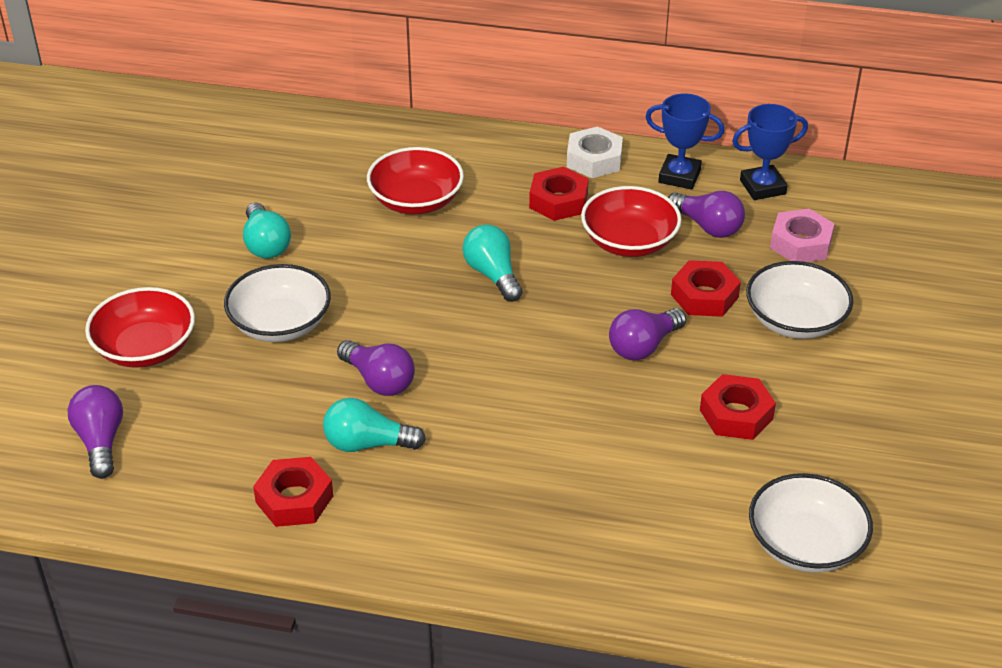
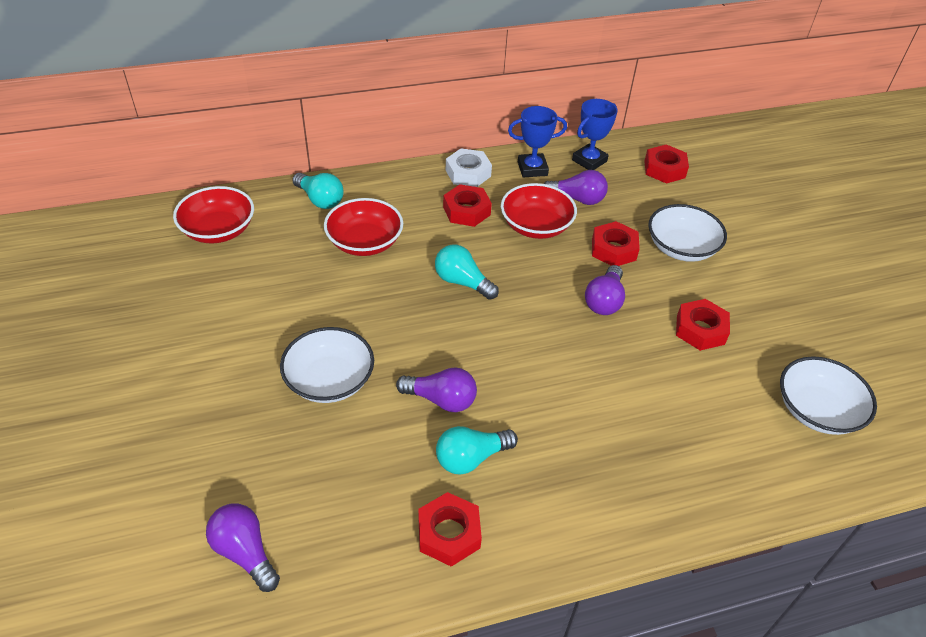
camera: 30 degrees left, 5 degrees up
red bowl [85,287,195,368] -> red bowl moved to [173,186,254,243]
turquoise light bulb [243,202,291,259] -> turquoise light bulb moved to [292,173,344,209]
pink nut [770,208,835,262] -> none
none -> red nut [644,145,689,184]

